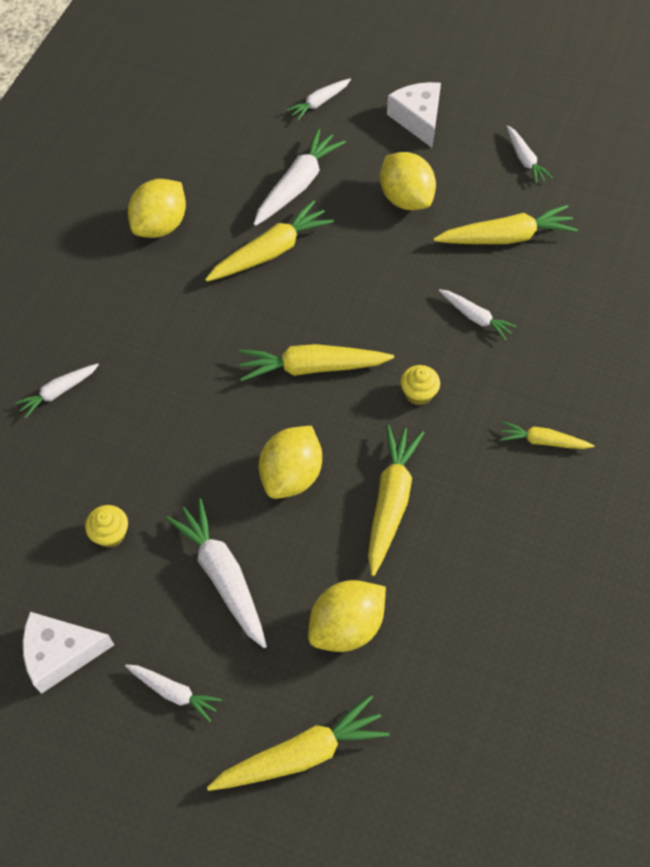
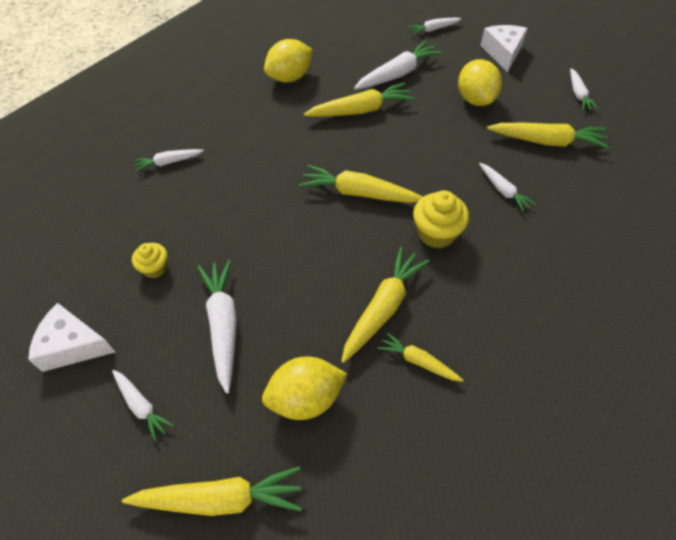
camera: 20 degrees right, 5 degrees down
yellow lemon [259,426,322,499] -> none
yellow cupcake [400,365,440,405] -> yellow cupcake [413,190,469,248], size x1.62
yellow carrot [500,422,594,449] -> yellow carrot moved to [378,332,463,382]

